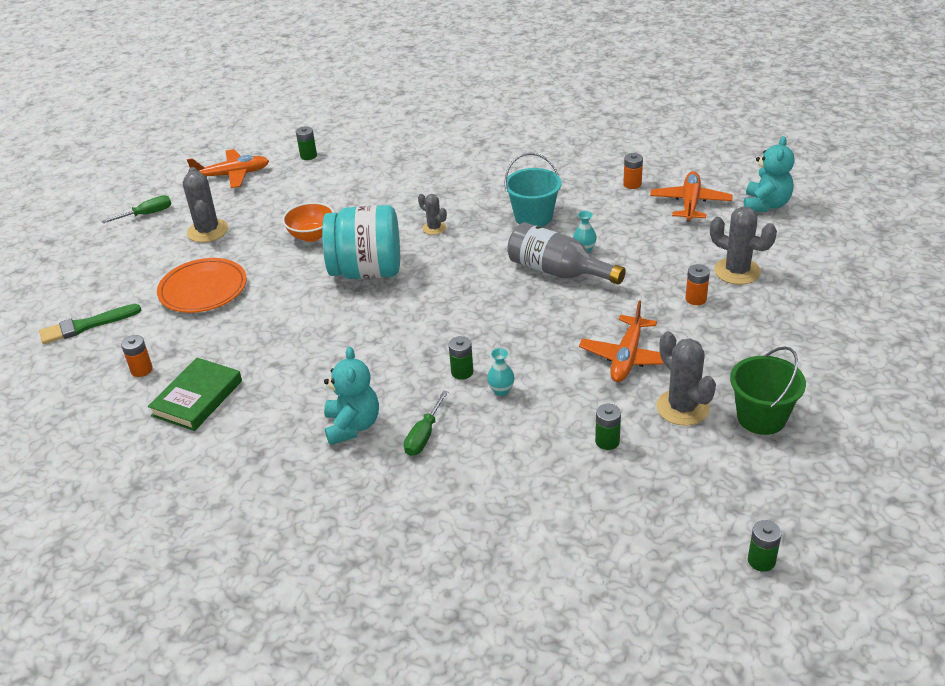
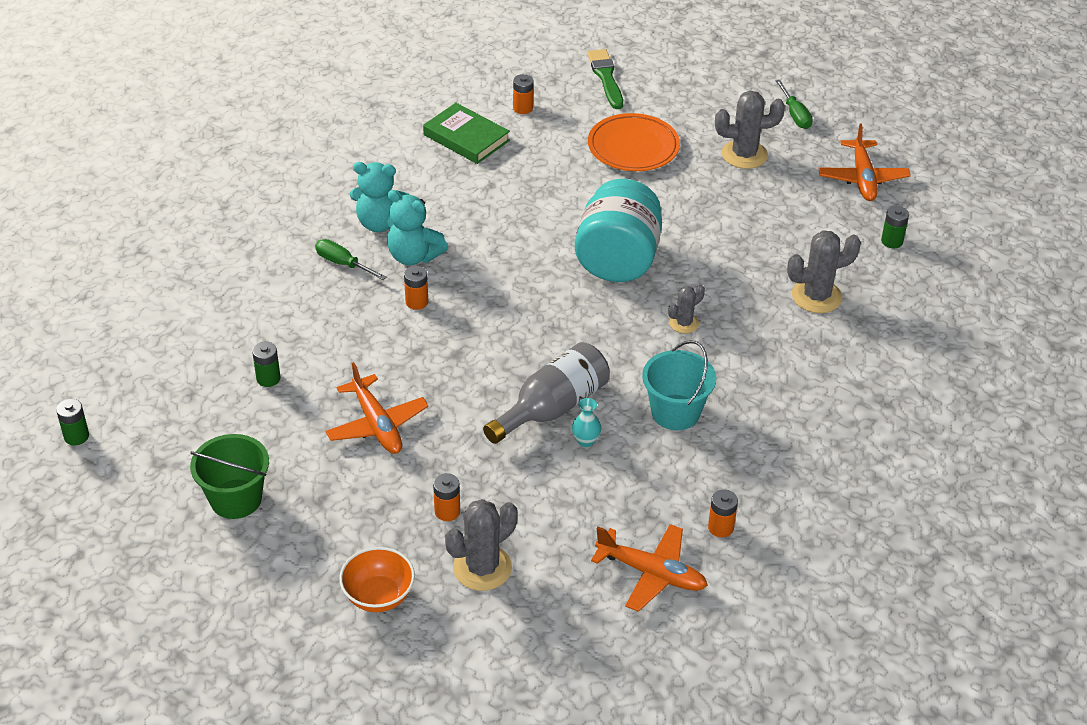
camera: 100 degrees right, 5 degrees up
orange bowl [282,202,335,242] -> orange bowl moved to [339,547,415,612]
green battery [449,336,473,380] -> orange battery [404,266,428,310]
turquoise vase [487,348,515,396] -> none
orange plane [579,300,664,382] -> orange plane turned 150 degrees counterclockwise [325,362,428,454]
grey cactus [657,332,716,426] -> grey cactus moved to [787,230,861,313]
turquoise teddy bear [744,136,794,212] -> turquoise teddy bear moved to [387,190,448,265]

